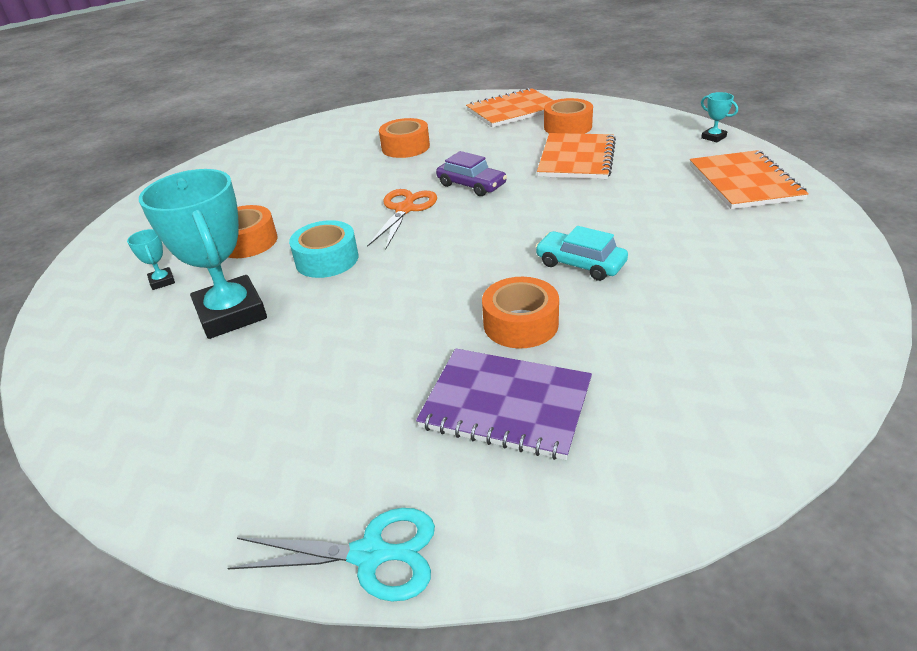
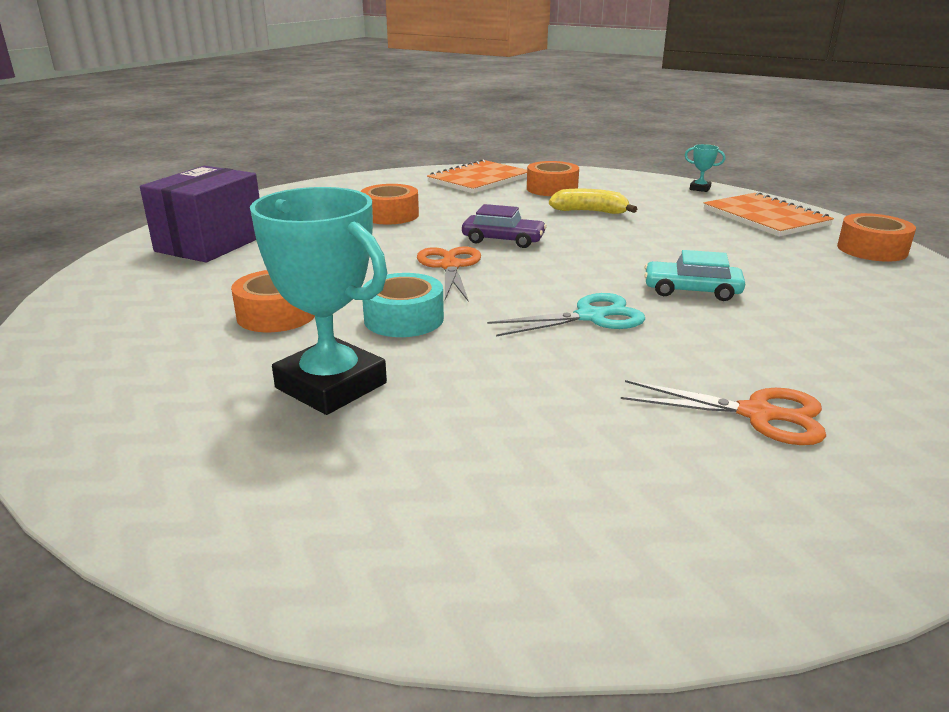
camera: 25 degrees left, 10 degrees down
turquoise trophy [127,229,175,290] -> none
turquoise scissors [227,508,435,602] -> turquoise scissors moved to [487,293,645,337]
purple notebook [416,349,592,460] -> orange scissors [621,380,826,445]
orange tape [482,277,559,348] -> orange tape moved to [837,213,916,262]
orange notebook [537,133,616,179] -> yellow banana [549,189,637,214]
none -> purple box [140,166,260,262]

